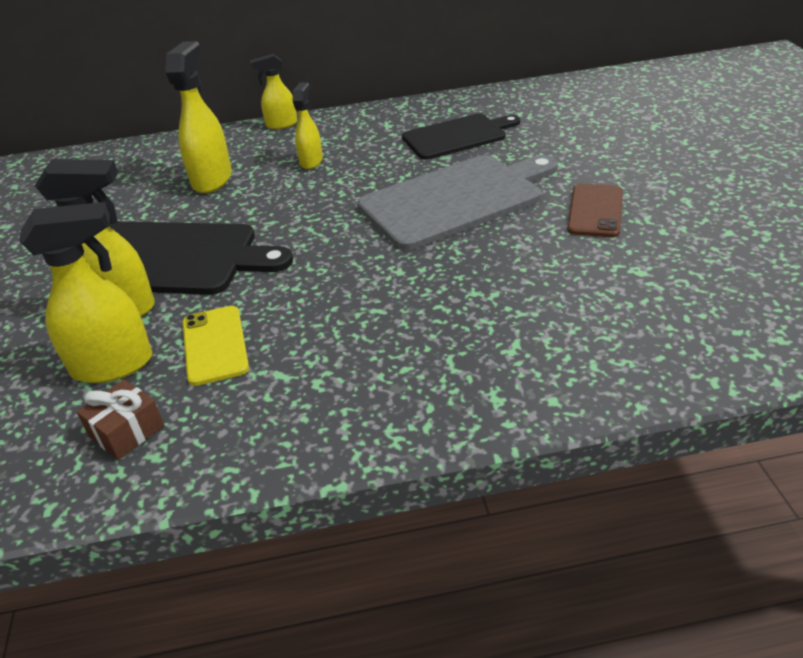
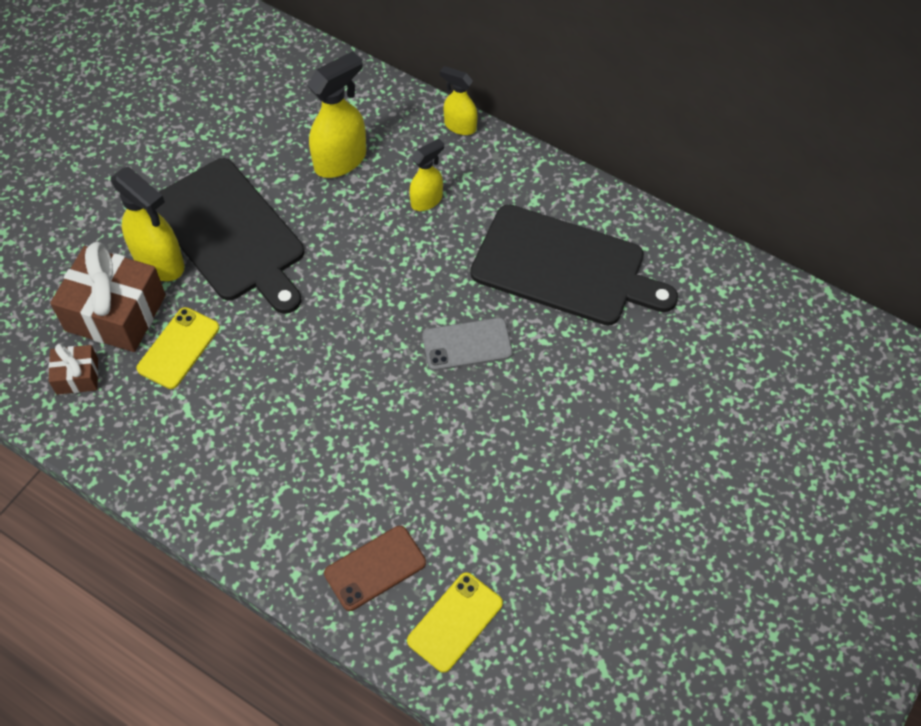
camera: 40 degrees right, 20 degrees up
yellow spray bottle [19,202,152,383] -> brown gift [50,242,166,352]
grey cutting board [358,155,558,250] -> grey phone [422,318,513,371]
black cutting board [402,113,520,160] -> black cutting board [470,204,678,325], size x1.55
brown phone [567,183,623,237] -> brown phone moved to [324,526,426,611]
none -> yellow phone [407,572,503,673]

